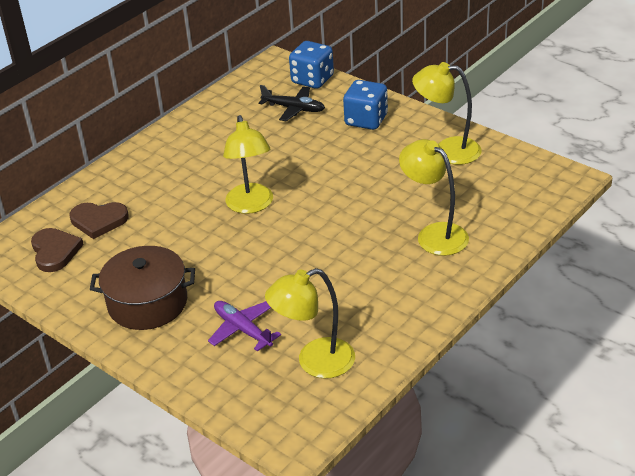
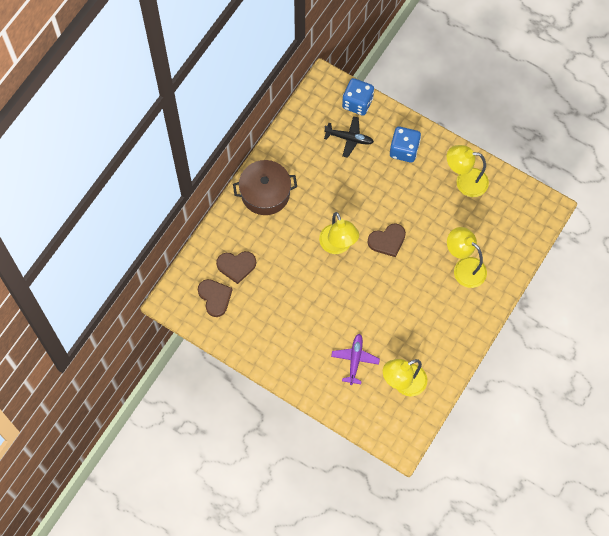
camera: 10 degrees left, 30 degrees up
brown pot [90,246,195,330] -> brown pot moved to [233,160,297,215]
purple plane [208,301,281,352] -> purple plane turned 60 degrees clockwise [331,334,380,385]
none -> brown heart [368,223,406,257]

